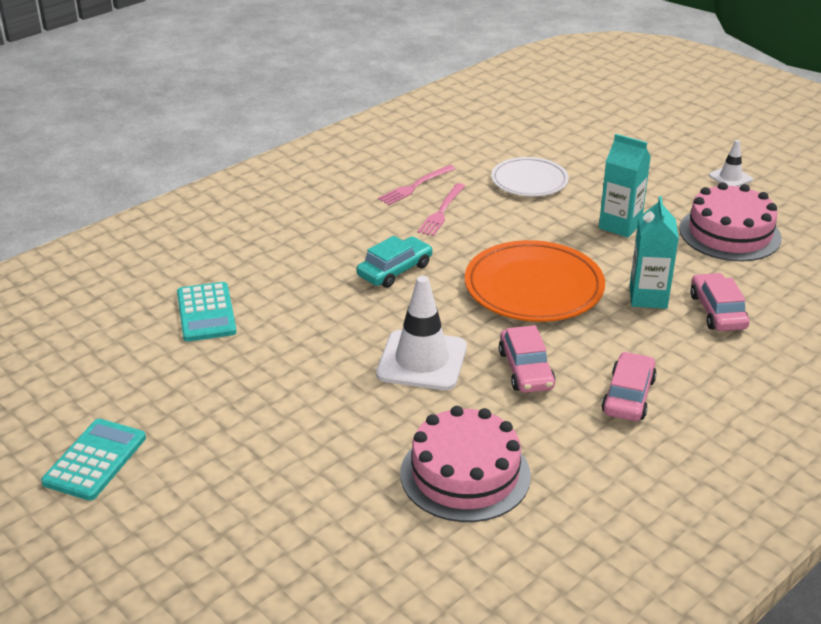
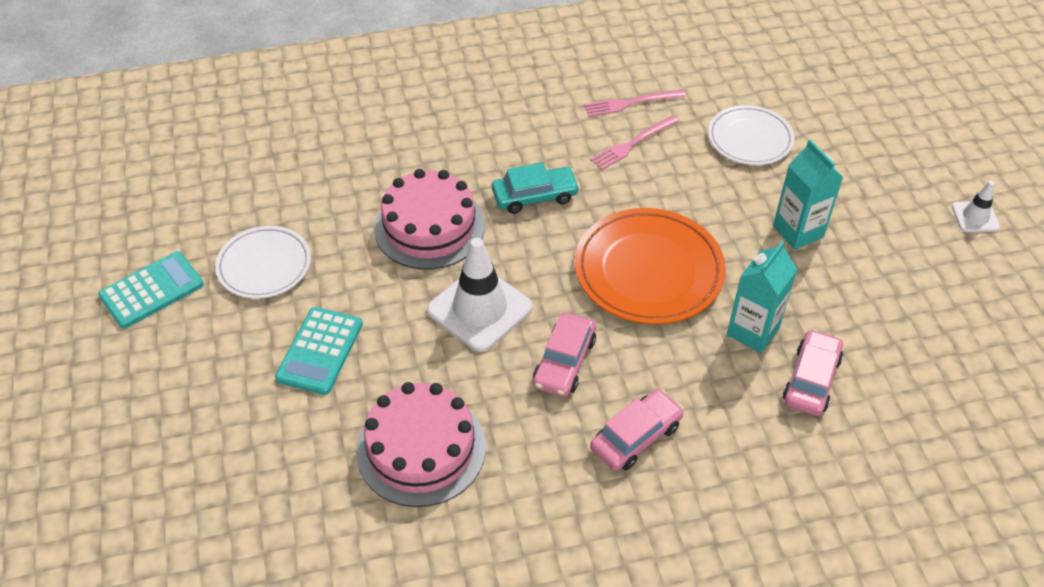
camera: 30 degrees right, 15 degrees up
turquoise calculator [177,282,237,342] -> turquoise calculator moved to [275,307,363,395]
pink cake [679,182,782,261] -> pink cake moved to [374,169,485,269]
none -> white plate [215,226,311,299]

